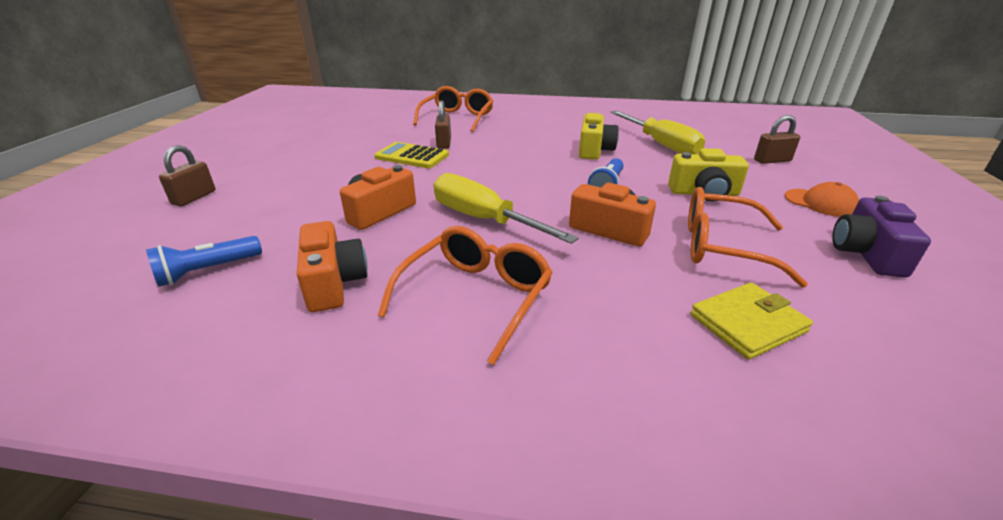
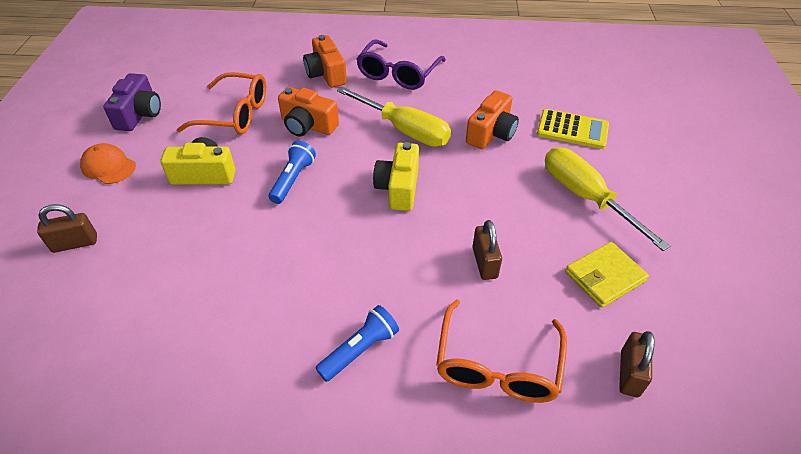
camera: 175 degrees right, 15 degrees up
blue flashlight [146,236,262,287] -> blue flashlight moved to [316,305,399,382]
brown padlock [159,145,215,207] -> brown padlock moved to [619,331,655,397]
orange camera [297,221,368,312] -> orange camera moved to [303,35,347,88]
yellow calculator [374,142,449,168] -> yellow calculator moved to [537,109,609,149]
orange glasses [378,226,553,365] -> purple glasses [357,40,446,90]
yellow camera [579,113,619,160] -> yellow camera moved to [373,142,419,211]
yellow screwdriver [610,111,705,154] -> yellow screwdriver moved to [545,147,670,251]
yellow wallet [691,282,813,360] -> yellow wallet moved to [565,242,649,308]

